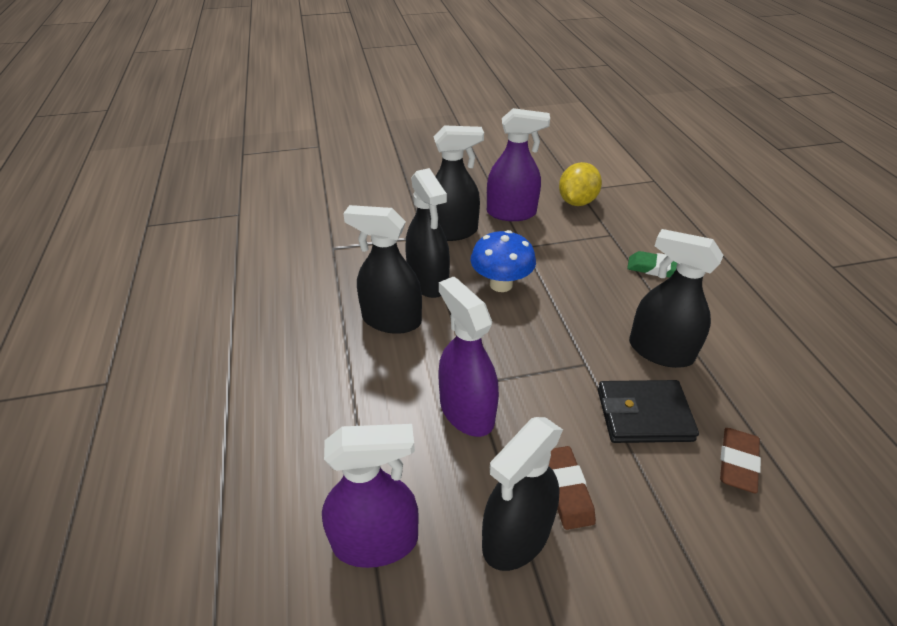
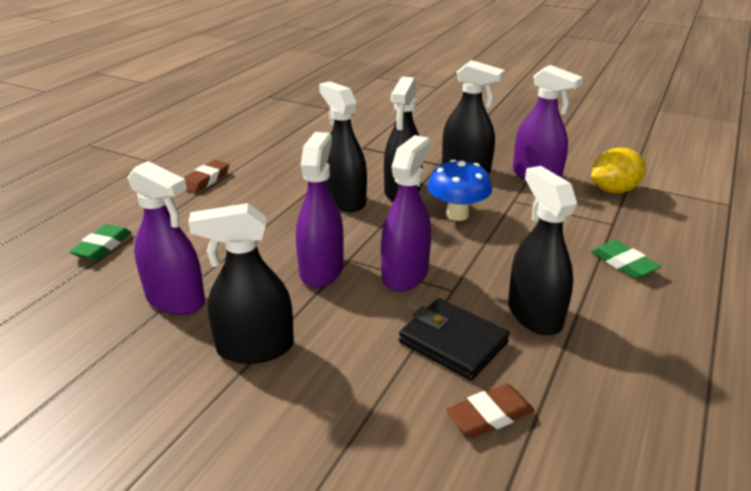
camera: 40 degrees right, 10 degrees down
brown eraser [549,446,596,530] -> brown eraser moved to [184,160,229,193]
none -> green eraser [70,224,131,260]
none -> purple spray bottle [381,135,431,292]

